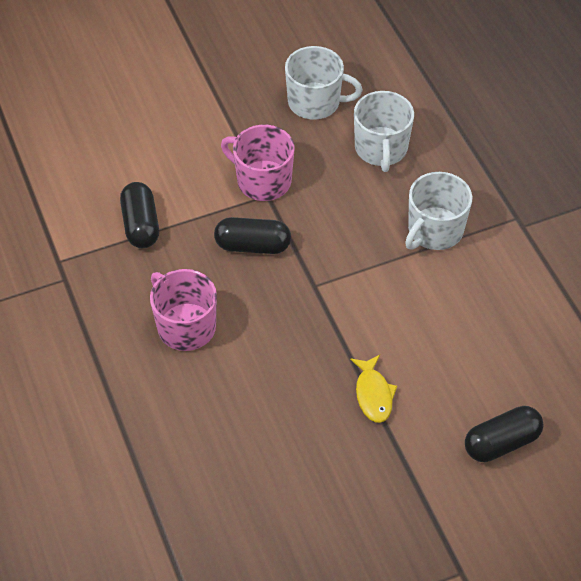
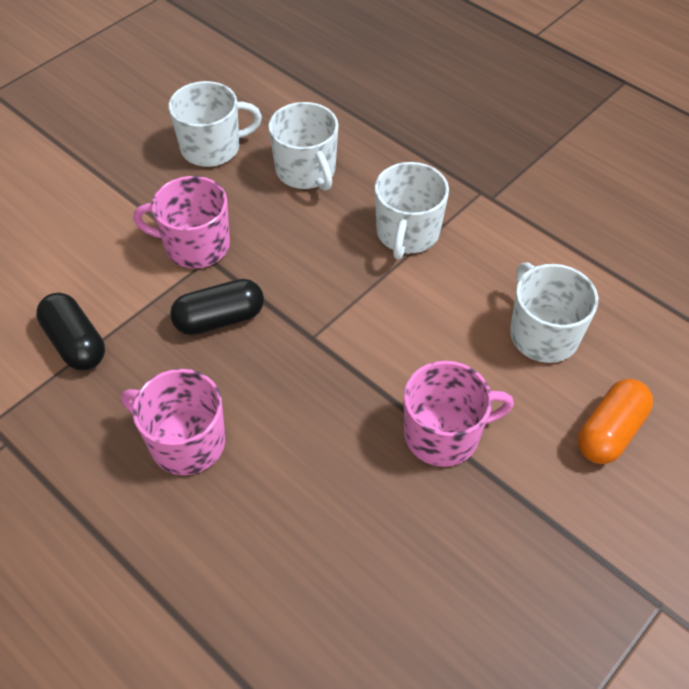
camera: 25 degrees left, 0 degrees up
yellow fish [350,355,397,423] -> pink mug [404,361,514,467]
black capsule [465,406,544,462] -> orange capsule [578,379,653,464]
none -> white mug [510,262,598,363]

